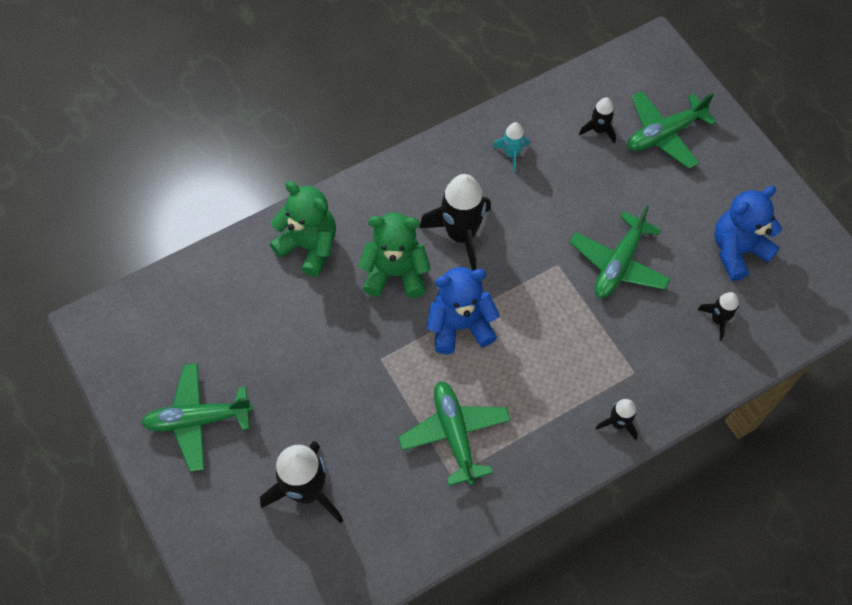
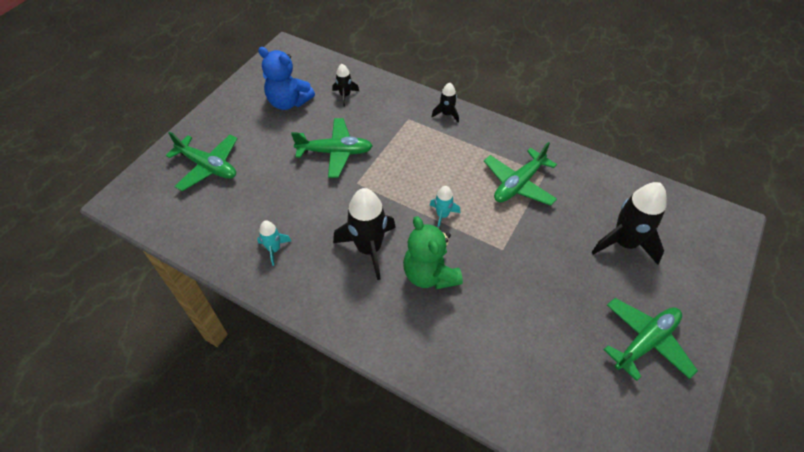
camera: 120 degrees left, 10 degrees down
green plane [141,363,253,472] -> green plane turned 90 degrees counterclockwise [604,298,698,381]
green teddy bear [270,181,336,277] -> none
blue teddy bear [427,267,500,354] -> turquoise rocket [430,186,460,227]
black rocket [579,98,616,143] -> none

